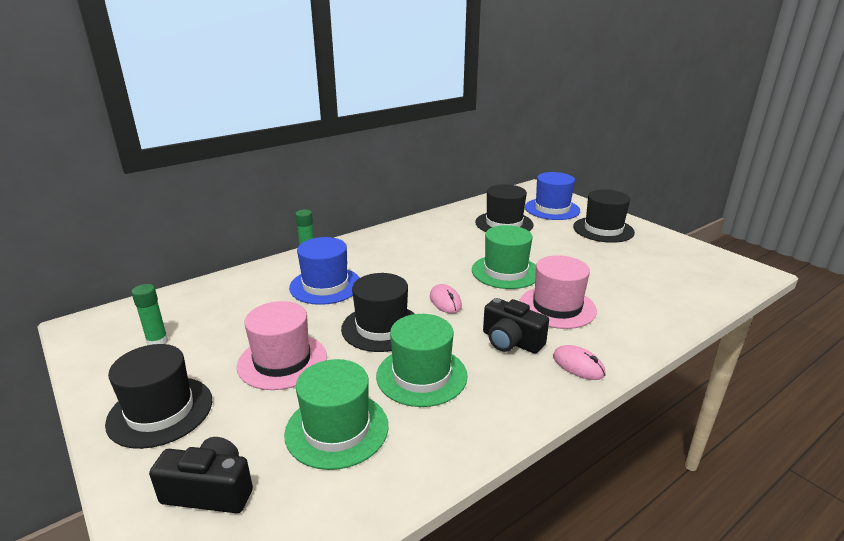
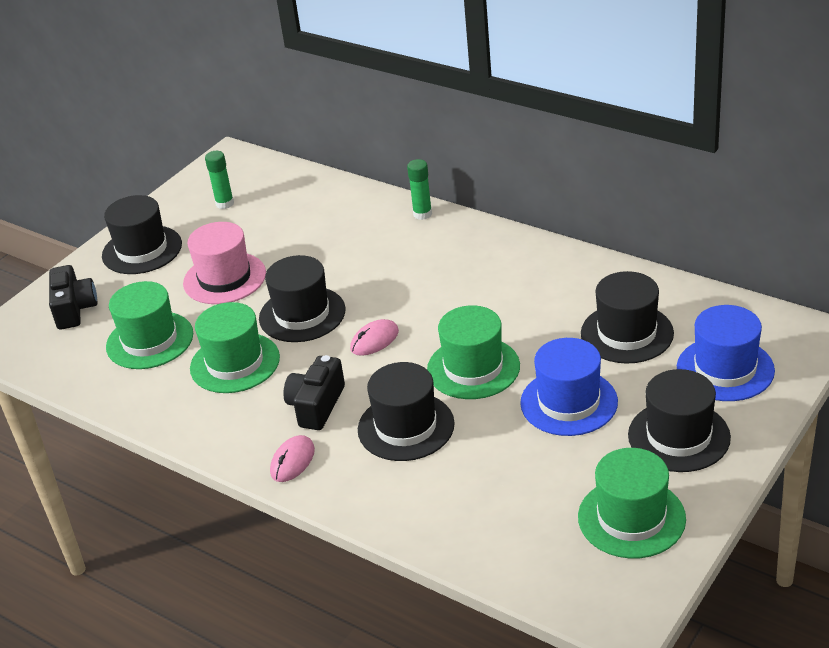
camera: 75 degrees right, 10 degrees up
blue hat [289,237,360,305] -> blue hat moved to [520,338,618,436]
pink hat [519,255,597,329] -> black hat [358,362,455,461]
none -> green hat [578,448,686,558]

